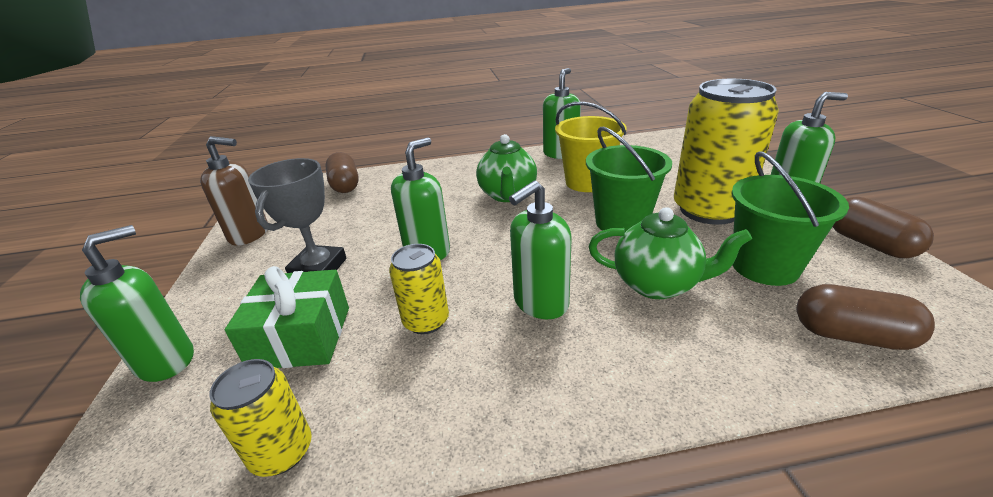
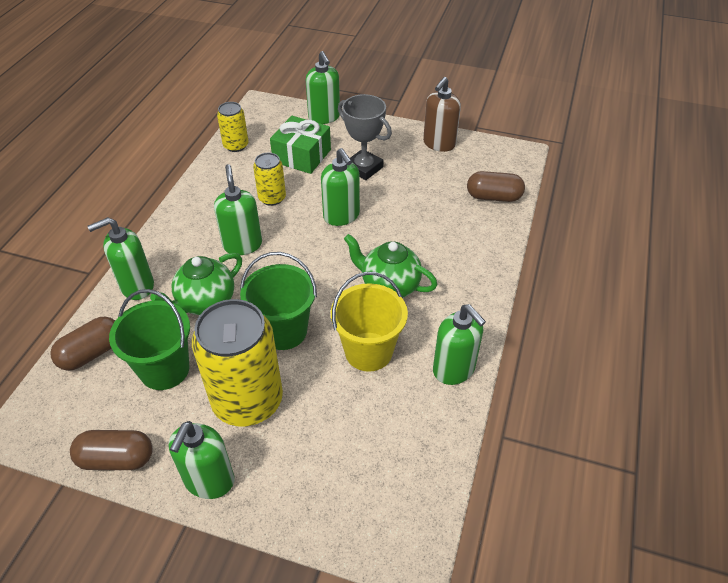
camera: 115 degrees right, 15 degrees up
none -> green soap dispenser [87,217,154,300]

